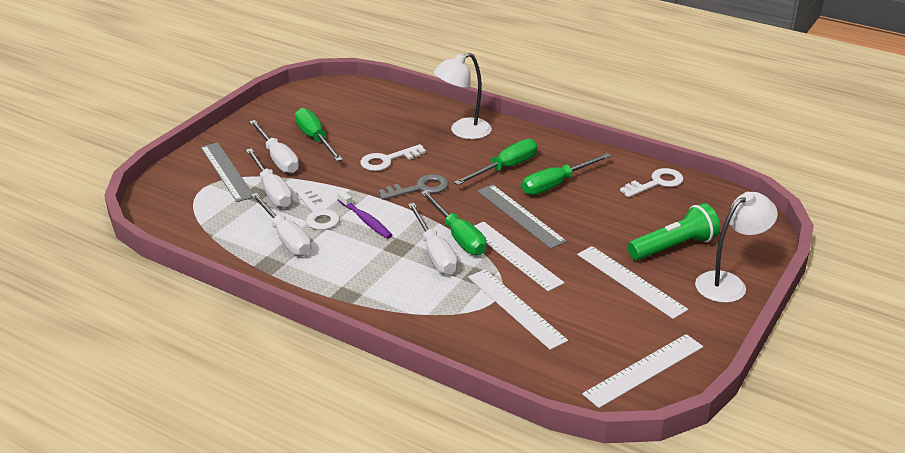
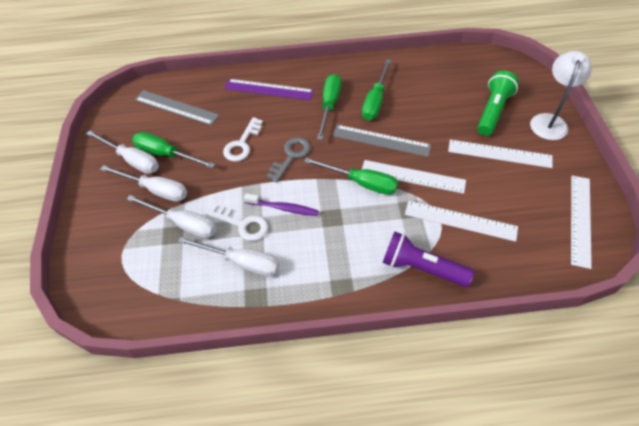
camera: 35 degrees left, 20 degrees up
grey ruler [201,143,253,202] -> grey ruler moved to [135,90,219,125]
white screwdriver [408,203,458,275] -> white screwdriver moved to [86,130,159,174]
white lamp [434,53,492,139] -> purple ruler [224,79,314,100]
white key [620,168,684,198] -> none
none -> purple flashlight [383,231,474,287]

